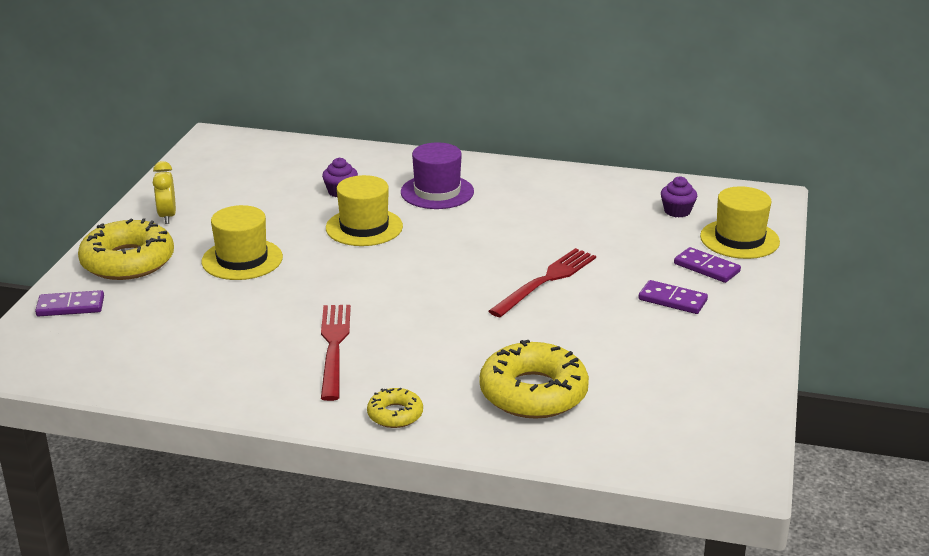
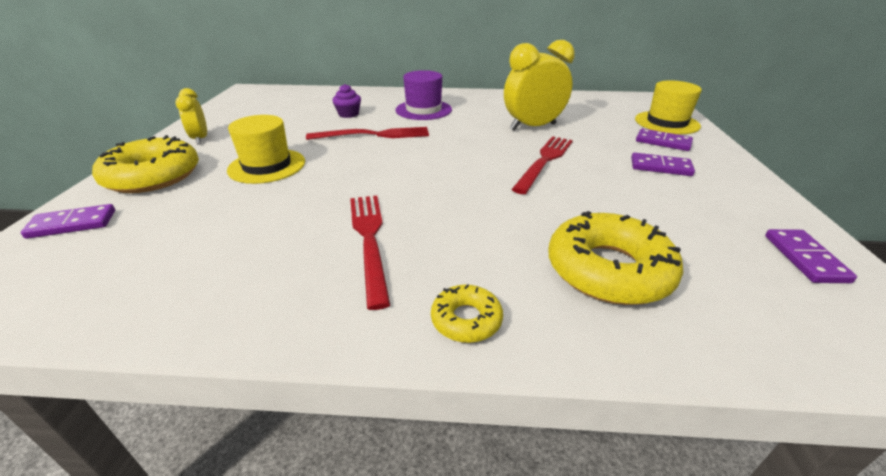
camera: 10 degrees left, 5 degrees up
yellow hat [326,175,403,246] -> red fork [306,127,429,140]
purple cupcake [661,176,697,217] -> none
none -> yellow clock [504,40,575,131]
none -> purple domino [765,229,857,283]

